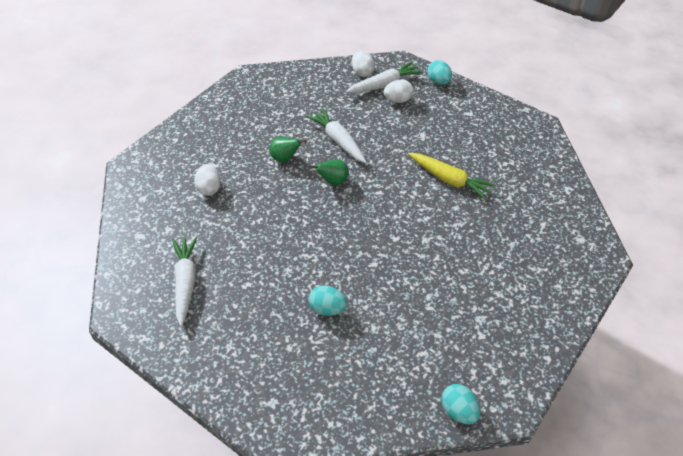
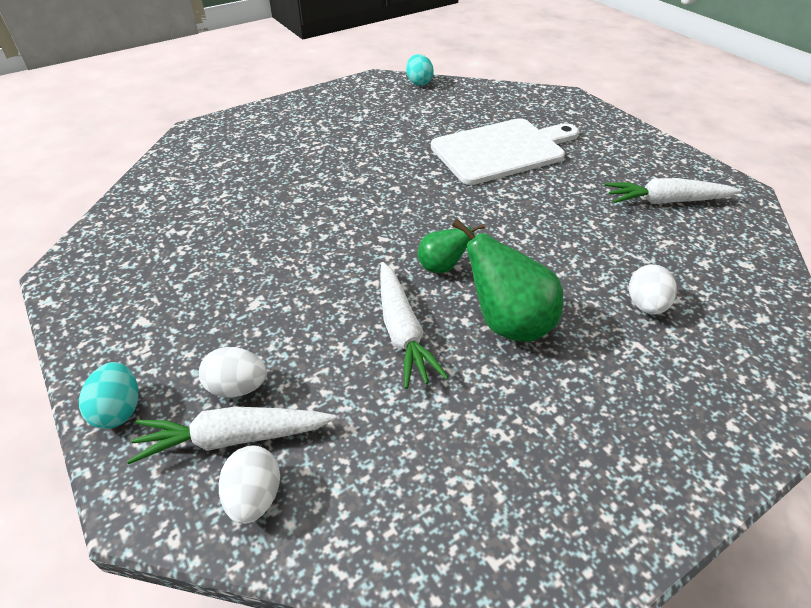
camera: 160 degrees left, 5 degrees down
white carrot [172,236,198,326] -> white carrot turned 75 degrees clockwise [605,178,741,204]
green pear [269,137,306,162] -> green pear [452,219,564,342], size x1.72
turquoise egg [308,285,347,316] -> white cutting board [431,118,579,185]
yellow carrot [408,153,496,200] -> none

